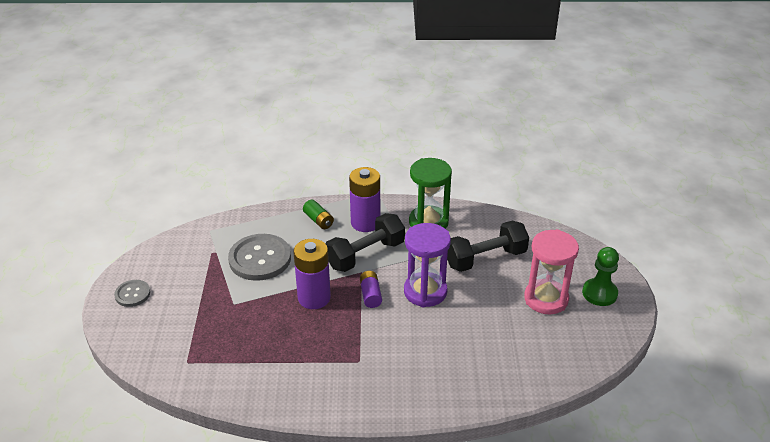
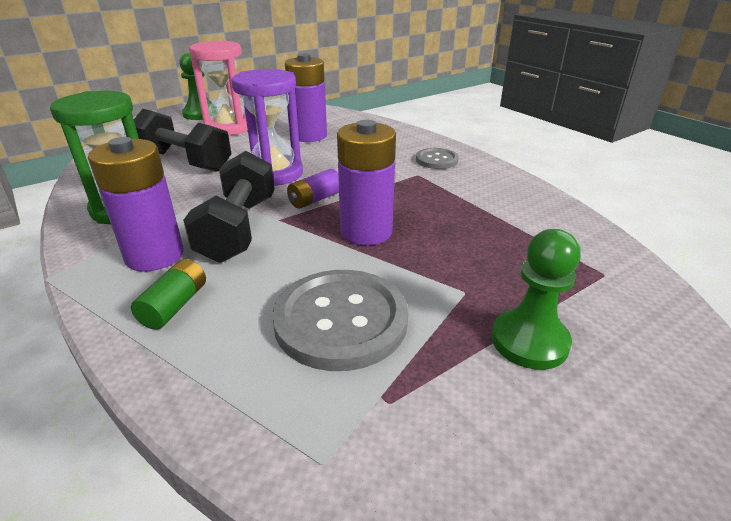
camera: 125 degrees left, 5 degrees down
grey button [114,280,151,307] -> grey button moved to [416,148,459,169]
black dumbbell [326,213,405,272] -> black dumbbell turned 75 degrees clockwise [183,151,275,263]
none -> purple battery [285,54,327,142]
none -> green pawn [492,229,581,370]

